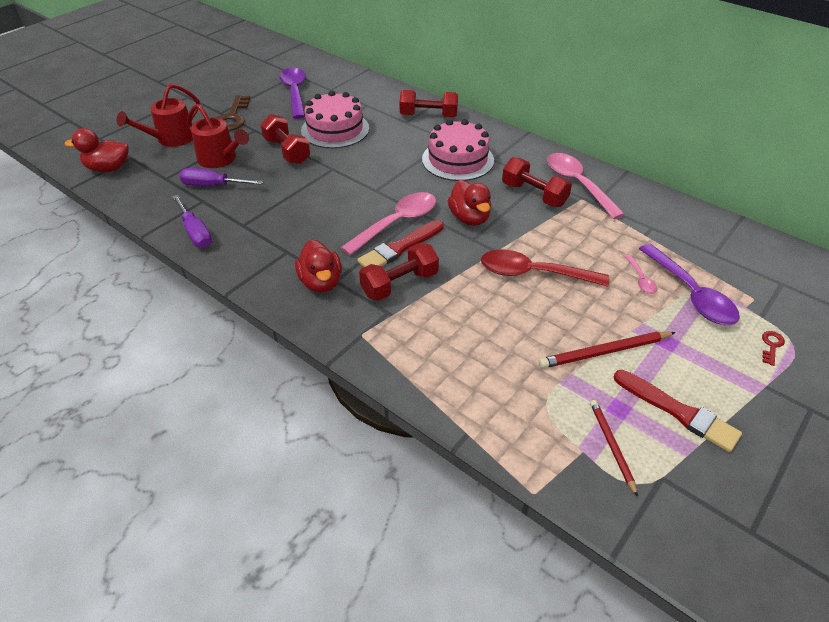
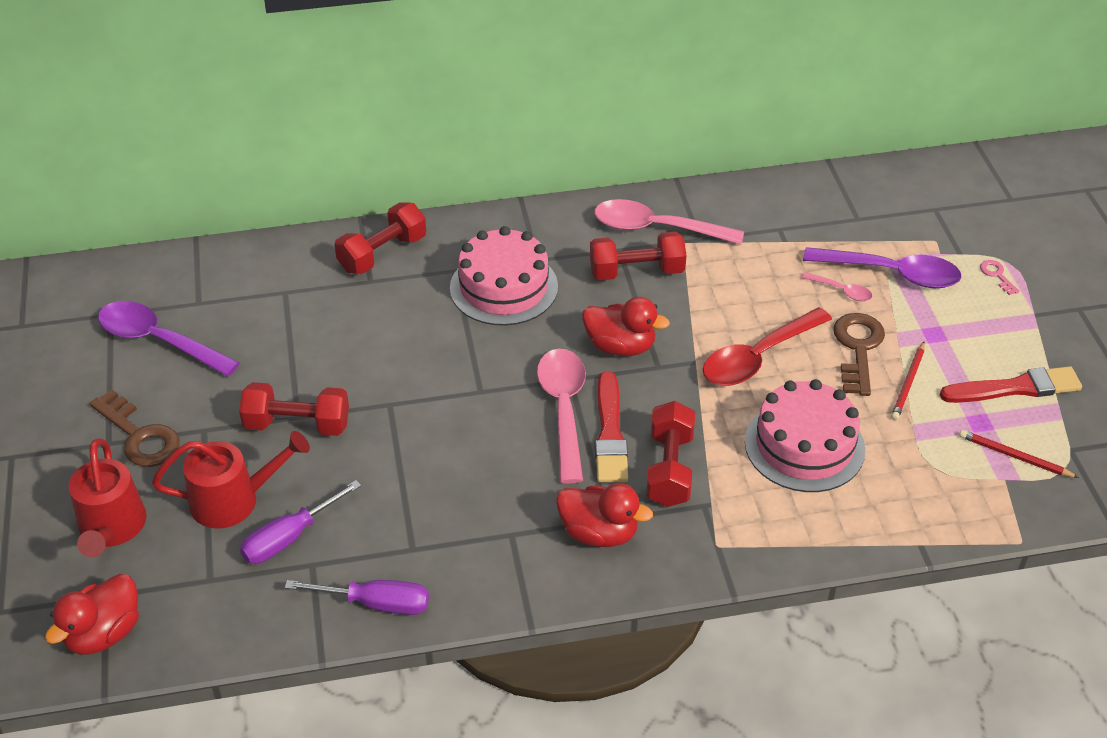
camera: 50 degrees left, 0 degrees up
pink cake [301,91,369,148] -> pink cake moved to [745,379,865,492]
red pencil [538,331,676,369] -> red pencil [891,342,925,421], size x0.66
red key [762,331,785,366] -> pink key [980,260,1020,295]
none -> brown key [833,313,885,396]

